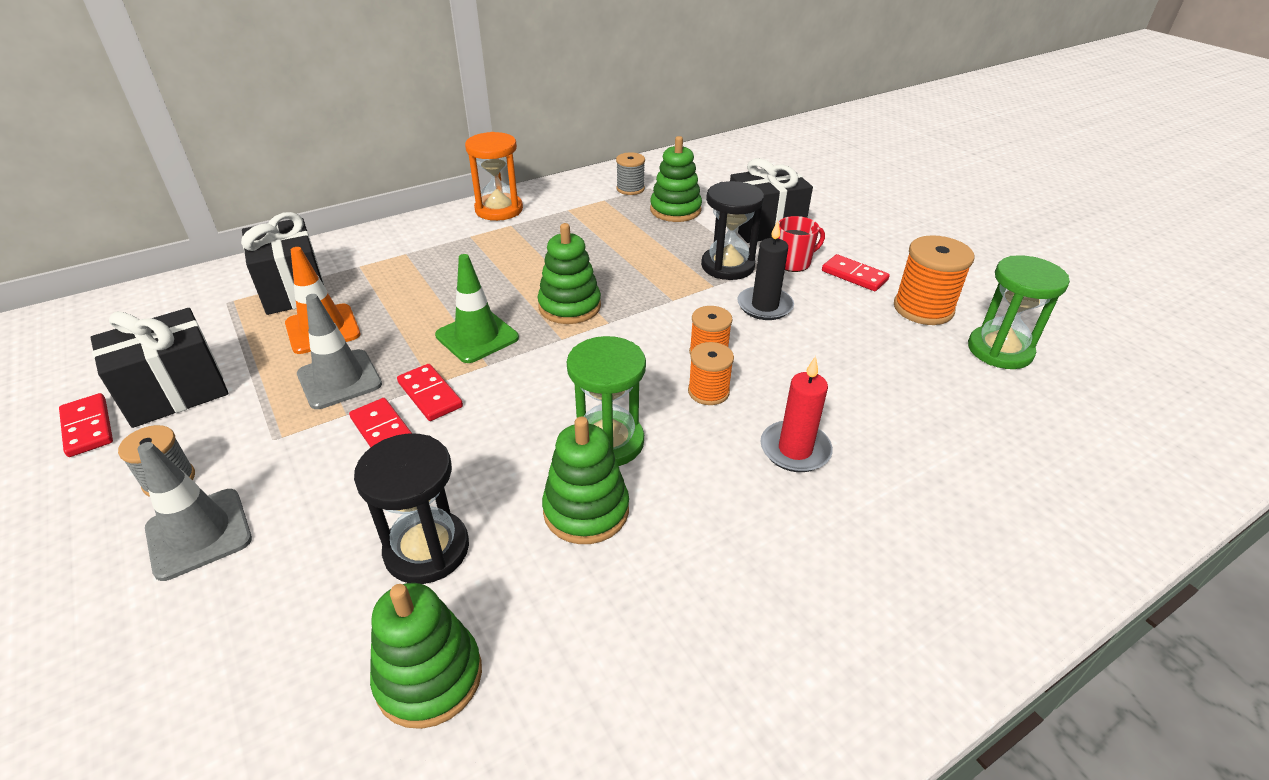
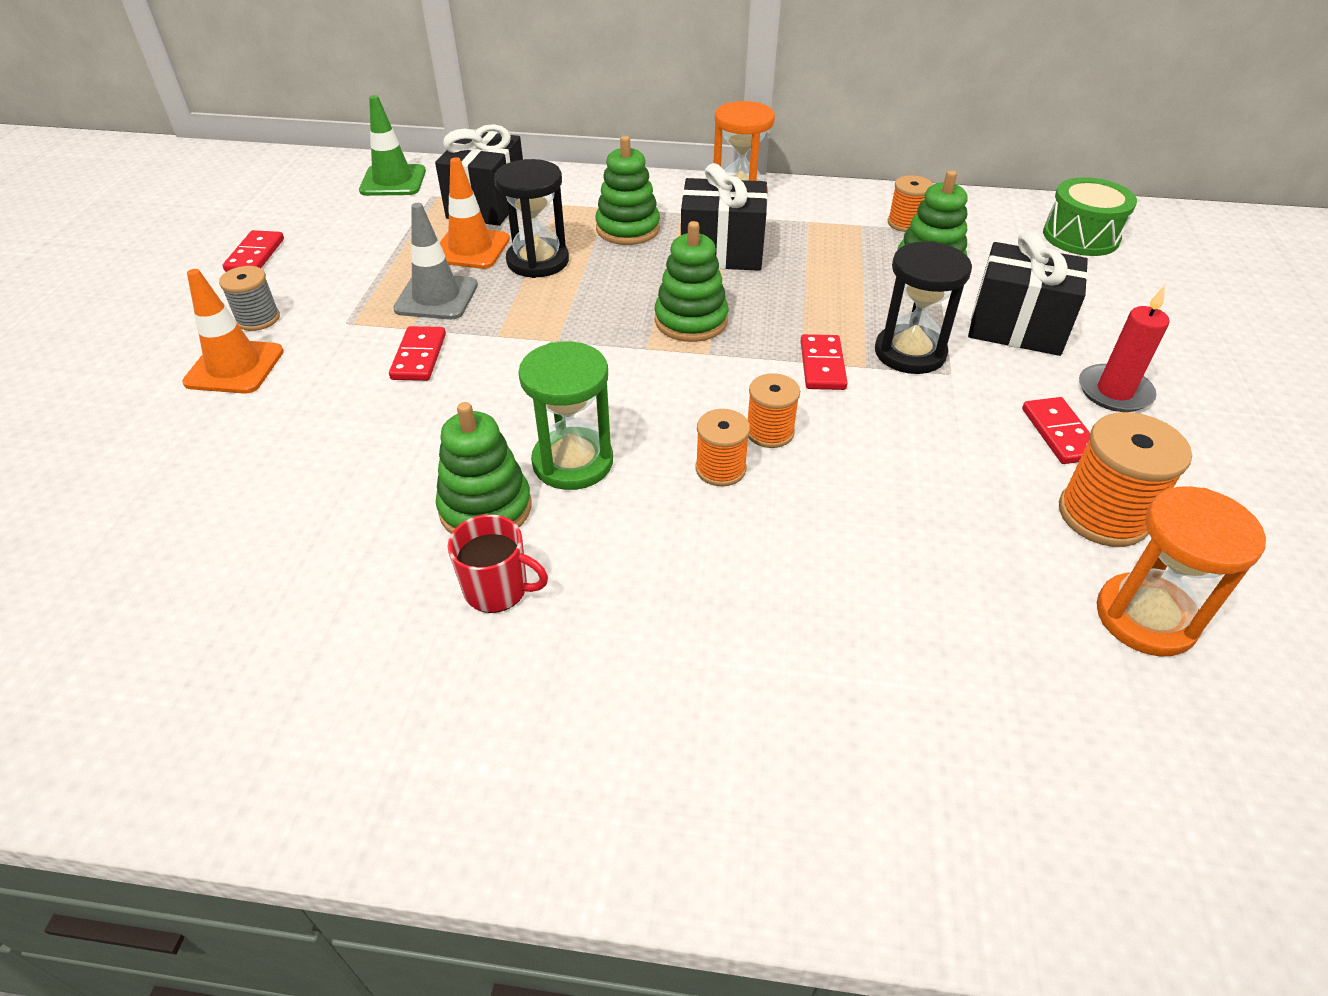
camera: 40 degrees right, 5 degrees up
black gift [90,308,228,428] -> black gift moved to [681,163,768,271]
grey traffic cone [138,442,252,581] -> orange traffic cone [182,269,284,394]
black hourglass [354,433,469,584] -> black hourglass moved to [494,159,569,278]
green stacking toy [370,583,482,729] -> green stacking toy moved to [595,136,660,245]
red domino [397,364,463,421] -> red domino moved to [801,334,848,390]
green traffic cone [435,254,519,363] -> green traffic cone moved to [359,95,426,196]
grey spool [616,153,645,195] -> orange spool [888,175,933,232]
black candle [737,221,794,320] -> none
red candle [760,356,833,472] -> red candle moved to [1079,286,1170,412]
red mug [778,216,825,272] -> red mug moved to [447,514,548,613]
green hourglass [968,255,1070,369] -> orange hourglass [1097,486,1266,656]
none -> green drum [1043,177,1137,256]

